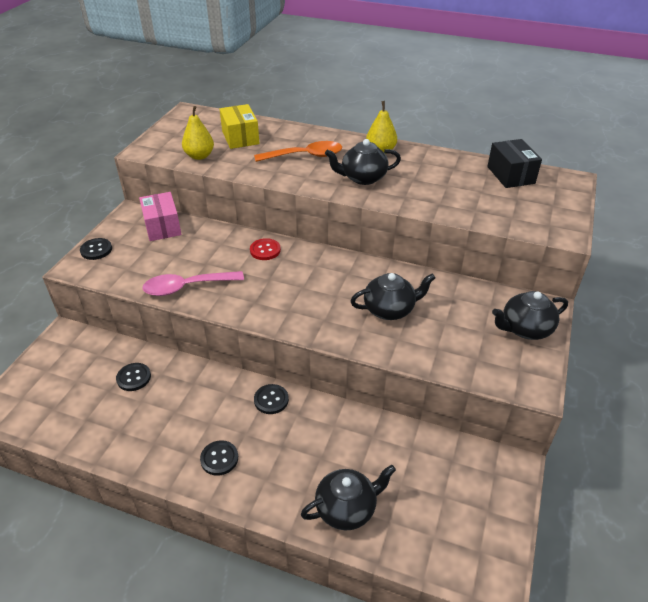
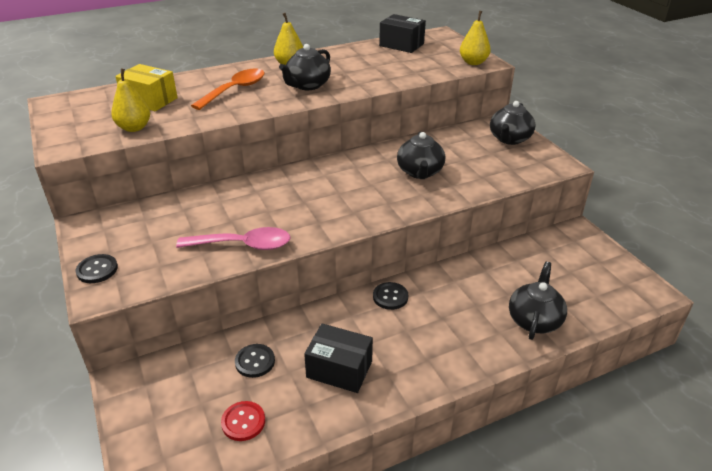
camera: 45 degrees left, 5 degrees down
pink box [139,192,181,241] -> none
pink spoon [142,271,244,296] -> pink spoon turned 120 degrees counterclockwise [176,227,290,250]
black button [200,440,238,476] -> none
red button [250,238,281,260] -> red button moved to [221,401,265,441]
black teapot [351,273,435,320] -> black teapot turned 150 degrees clockwise [397,132,445,179]
none -> black box [304,323,373,393]
none -> yellow pear [460,11,491,65]

